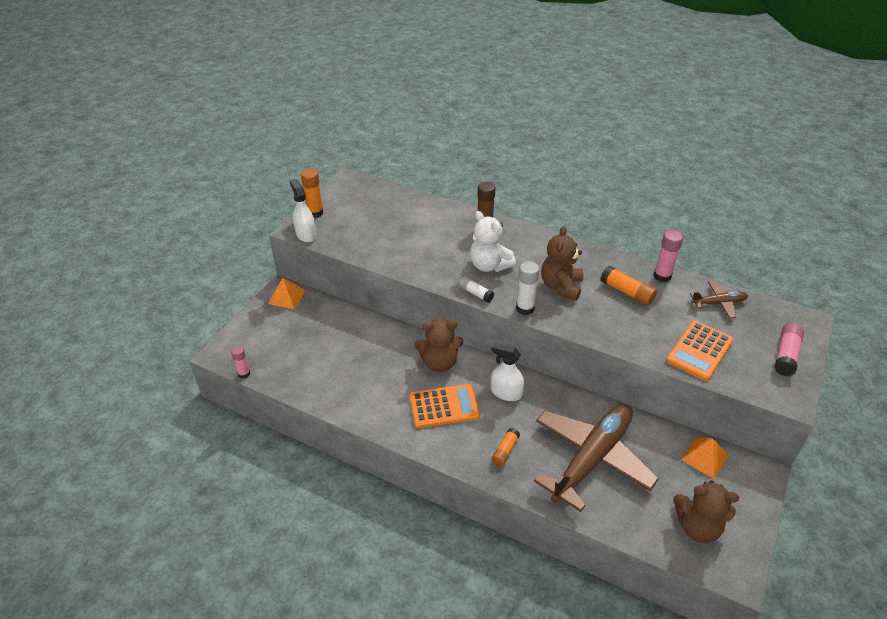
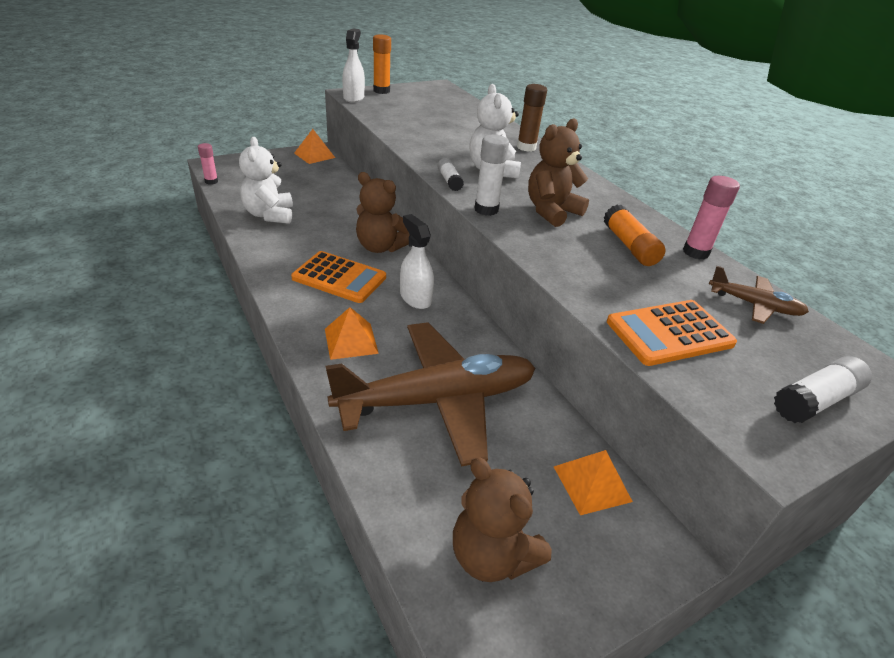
camera: 30 degrees right, 5 degrees down
orange glue stick [492,428,520,466] -> orange pyramid [325,307,379,360]
pink glue stick [774,323,804,376] -> white glue stick [774,356,872,423]
none -> white teddy bear [239,137,293,224]

